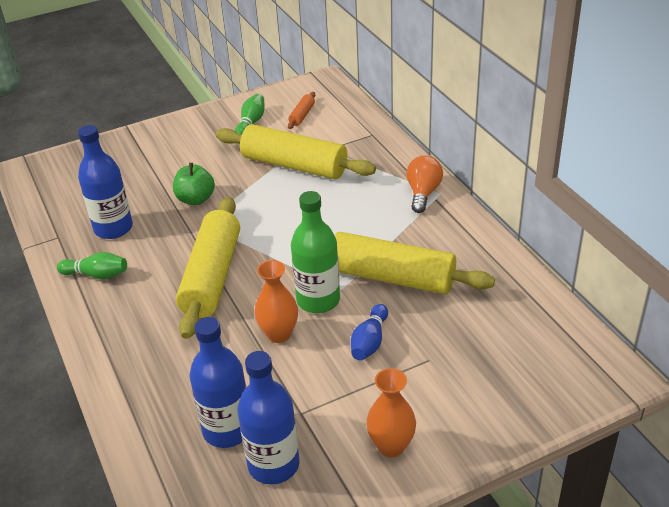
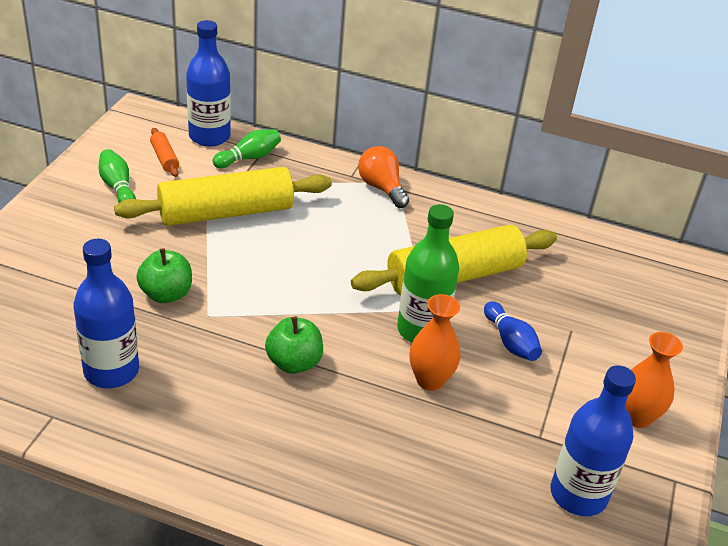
camera: 50 degrees left, 0 degrees up
green bowling pin [57,252,127,279] -> green bowling pin moved to [212,129,281,168]
yellow rolling pin [176,197,240,339] -> green apple [265,316,323,374]
blue bottle [190,317,246,448] -> blue bottle moved to [186,20,231,147]

